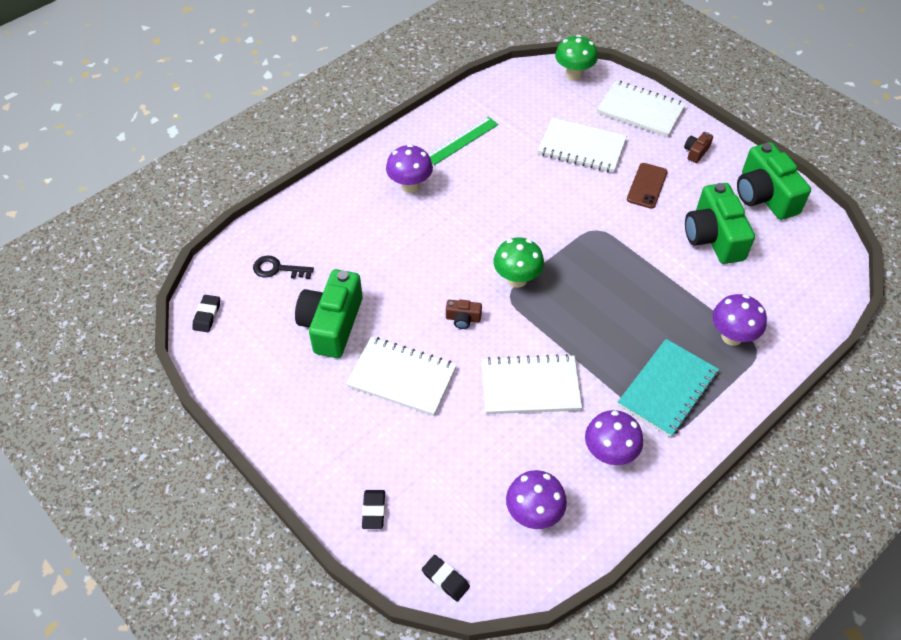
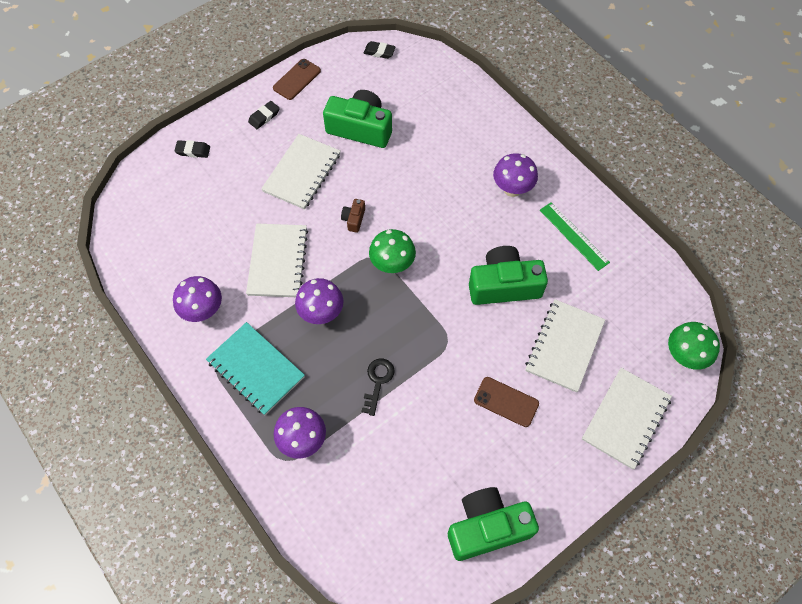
camera: 95 degrees right, 10 degrees up
black key [253,256,314,279] -> black key moved to [361,359,395,416]
black eraser [422,555,470,602] -> black eraser moved to [248,101,280,129]
purple mushroom [506,470,567,529] -> purple mushroom moved to [295,278,344,324]
brown camera [684,132,713,163] -> none
green camera [685,183,755,264] -> green camera moved to [469,246,548,305]
none -> brown phone [273,59,321,100]

